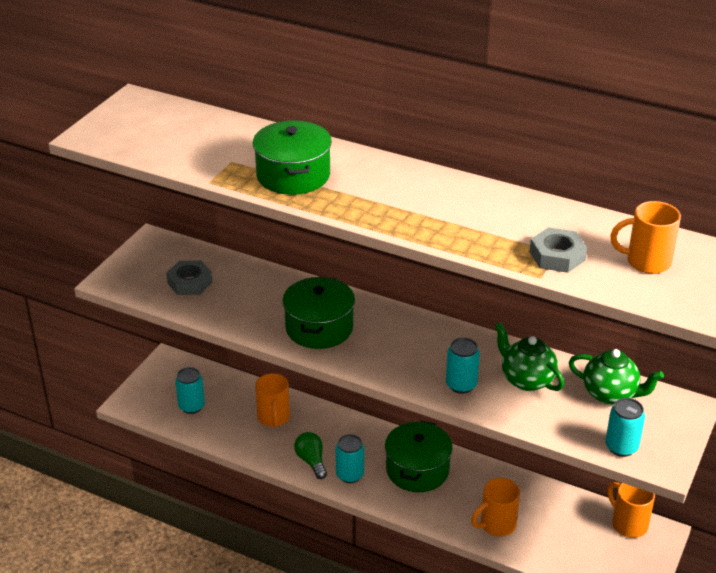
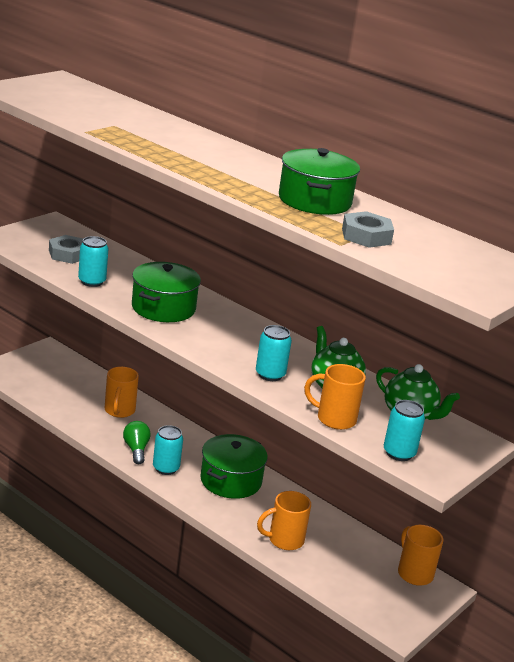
camera: 10 degrees right, 10 degrees down
turquoise can [175,367,205,414] -> turquoise can moved to [78,236,109,287]
green pot [253,120,332,195] -> green pot moved to [279,148,360,215]
orange mug [610,201,681,274] -> orange mug moved to [304,364,366,430]

